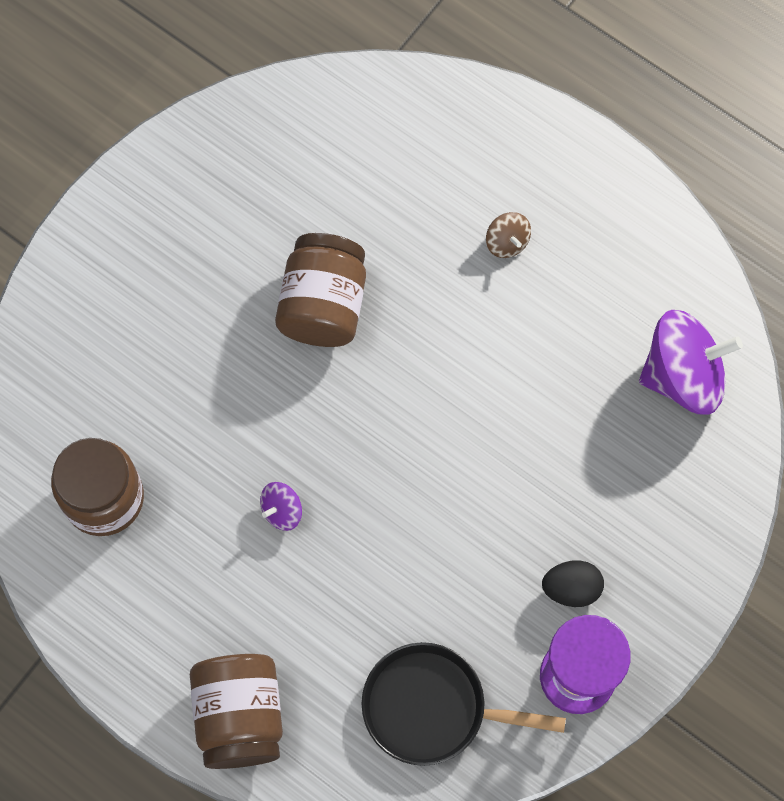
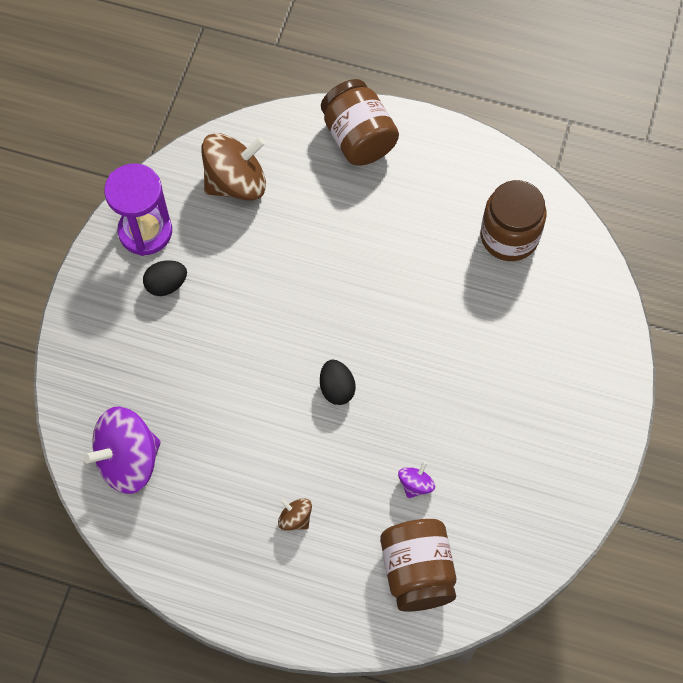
camera: 160 degrees right, 5 degrees down
purple spinning top [260,482,302,531] -> purple spinning top moved to [398,462,435,499]
brown jar [275,233,366,347] -> brown jar moved to [380,519,456,612]
black pan [362,642,566,766] -> brown spinning top [201,133,266,201]
none -> black egg [320,359,356,405]

